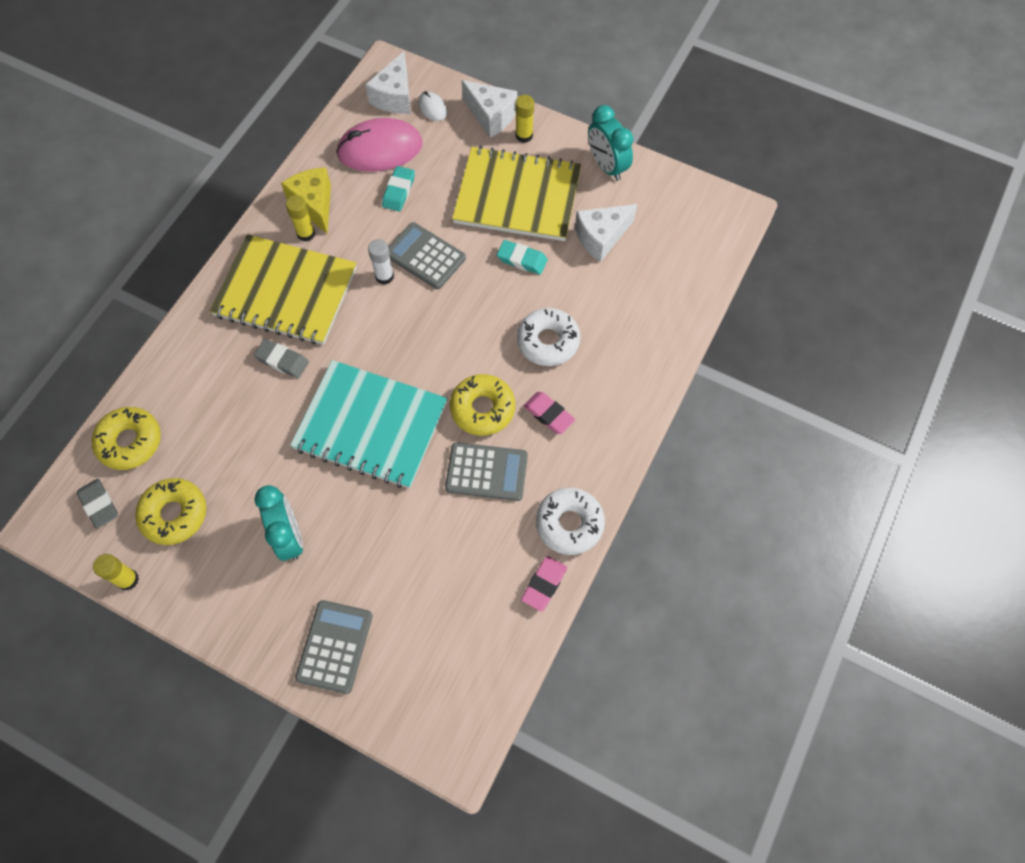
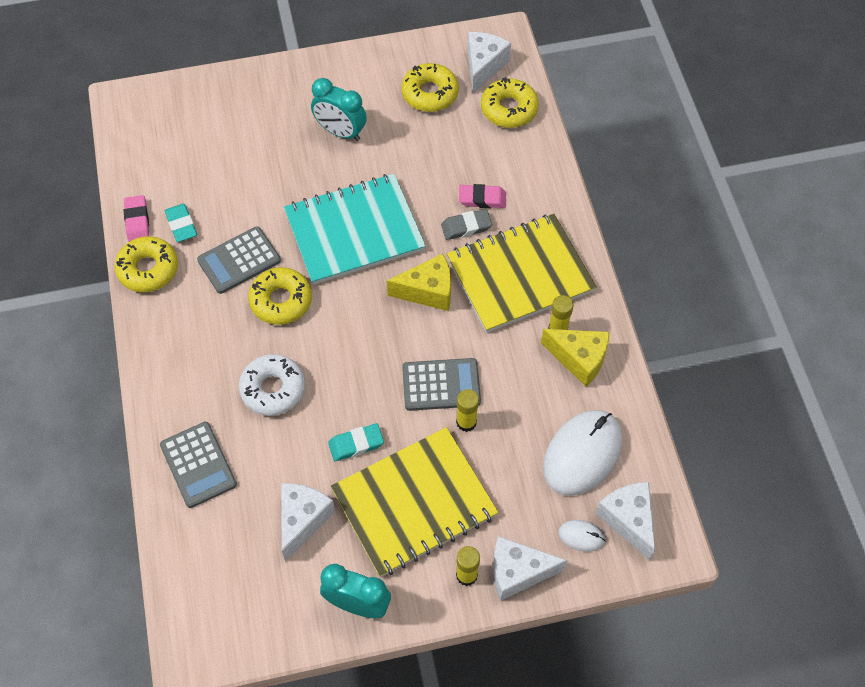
camera: 140 degrees right, 5 degrees down
grey eraser [77,479,118,529] -> white cheese [468,32,511,93]
yellow glue stick [93,554,139,591] -> yellow glue stick moved to [456,389,479,432]
grey calculator [295,600,373,694] -> grey calculator moved to [160,422,237,508]
pink mouse [336,118,422,172] -> white mouse [543,410,622,496]
white glue stick [368,239,394,284] -> none
turquoise eraser [382,166,415,211] -> turquoise eraser moved to [165,204,197,242]
pink eraser [523,392,575,434] -> pink eraser moved to [459,184,506,208]
white donut [536,488,605,555] -> yellow donut [114,236,178,292]
none -> yellow cheese [387,253,451,311]

